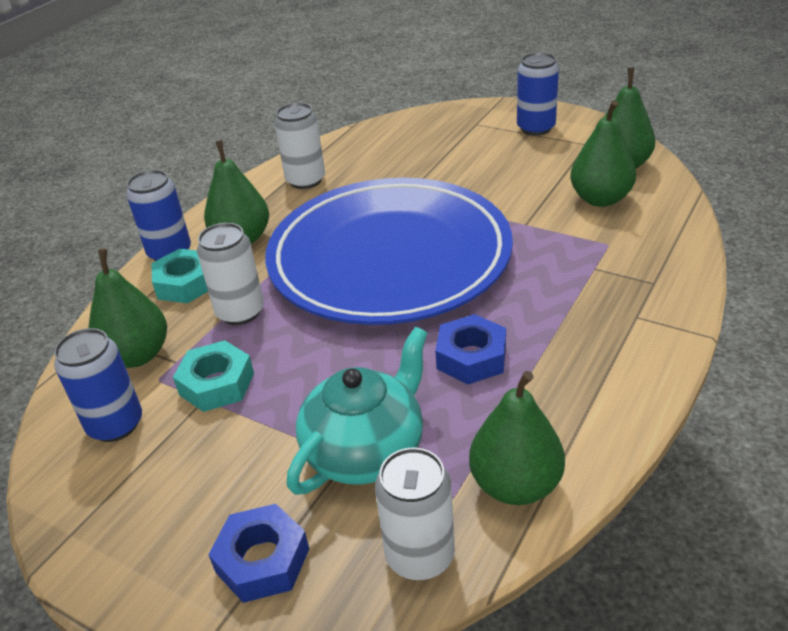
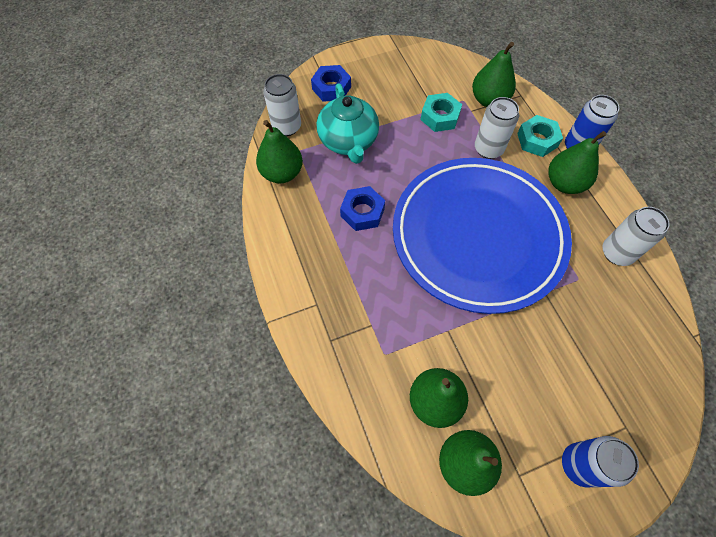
camera: 125 degrees right, 25 degrees up
blue can [54,328,142,442] -> none

